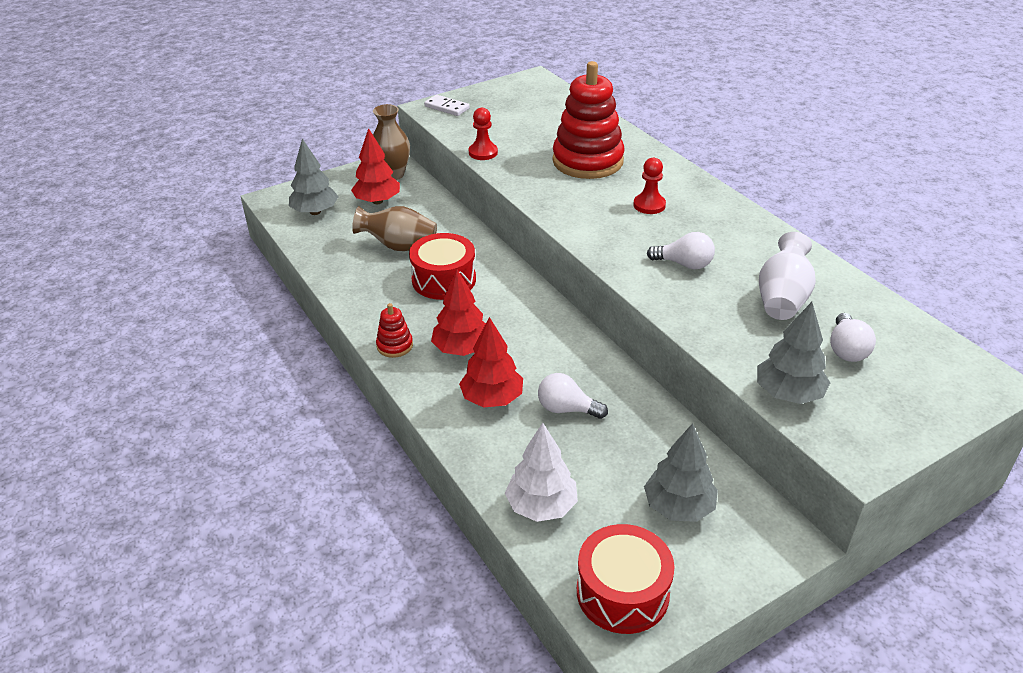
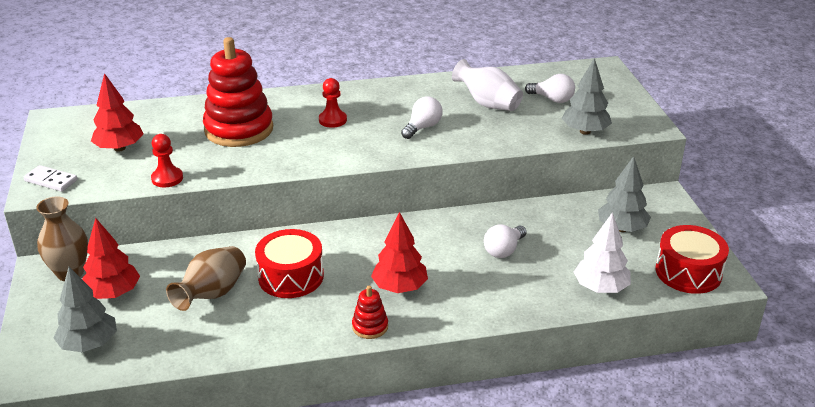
camera: 70 degrees left, 5 degrees down
white domino [424,95,470,116] -> white domino turned 60 degrees clockwise [24,165,78,192]
red tree [459,317,523,408] -> red tree moved to [91,73,143,152]

